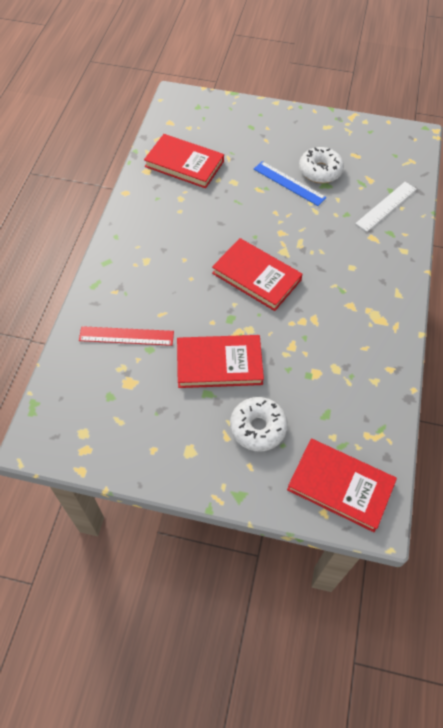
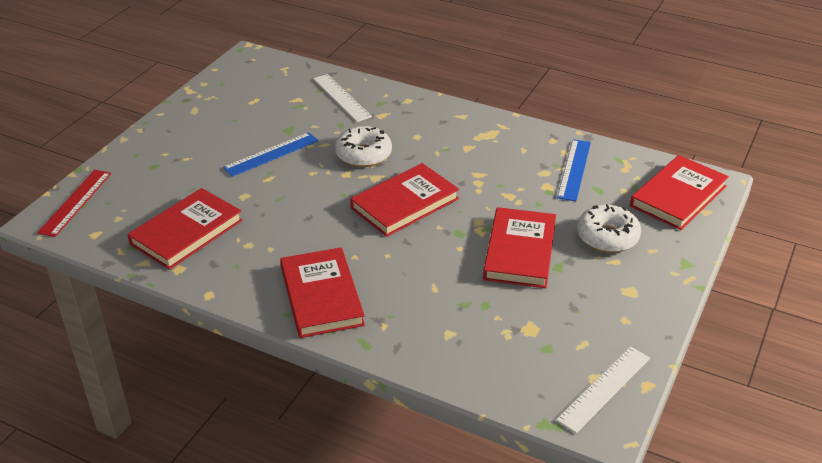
camera: 75 degrees left, 20 degrees down
red ruler [79,326,174,346] -> red ruler moved to [37,170,111,237]
white donut [299,147,344,183] -> white donut moved to [335,126,392,167]
none -> red book [280,247,365,338]
none -> white ruler [556,347,650,433]
none -> blue ruler [557,139,591,201]

